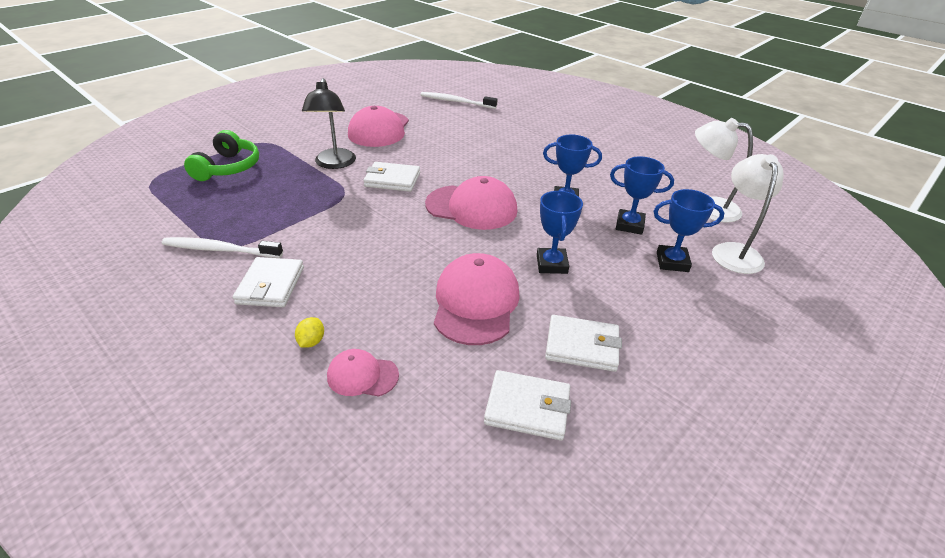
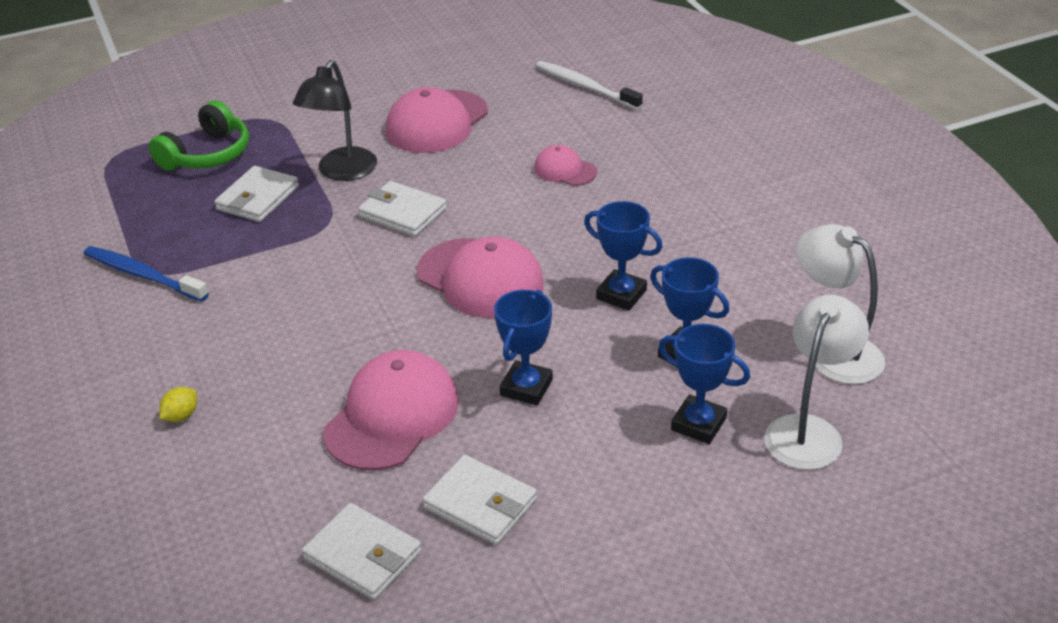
camera: 25 degrees right, 0 degrees up
white toothbrush [162,237,283,258] -> blue toothbrush [84,246,209,302]
white wallet [233,257,304,307] -> white wallet moved to [214,166,299,222]
pink cap [327,349,399,397] -> pink cap moved to [534,145,597,186]

